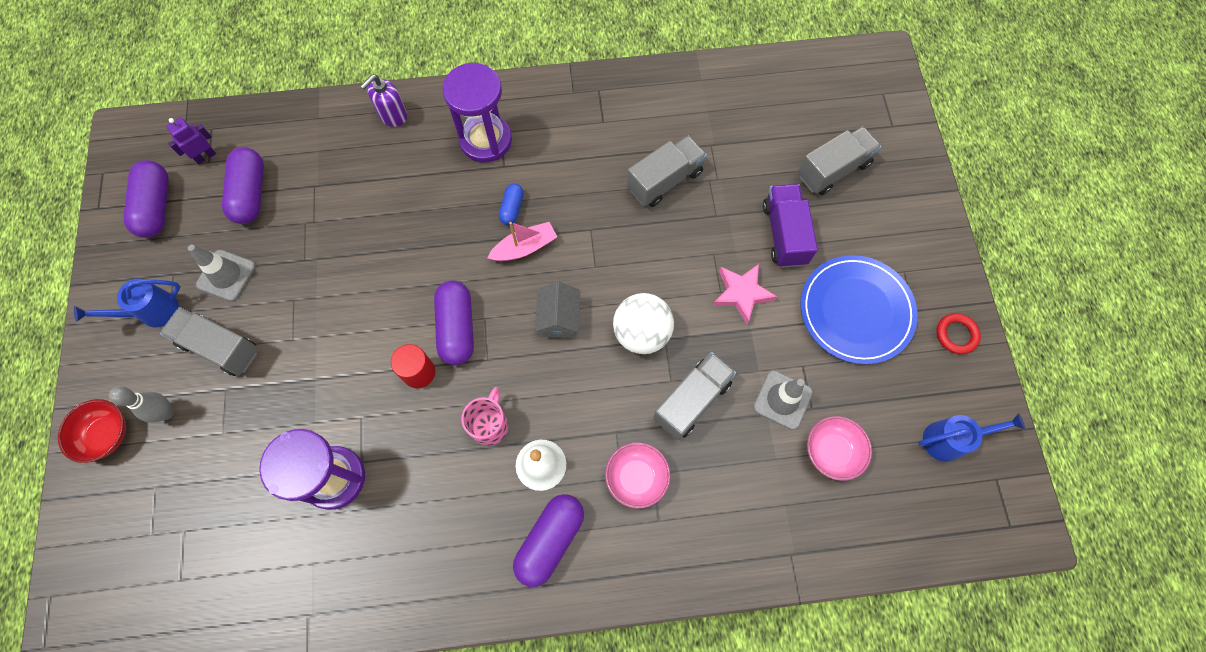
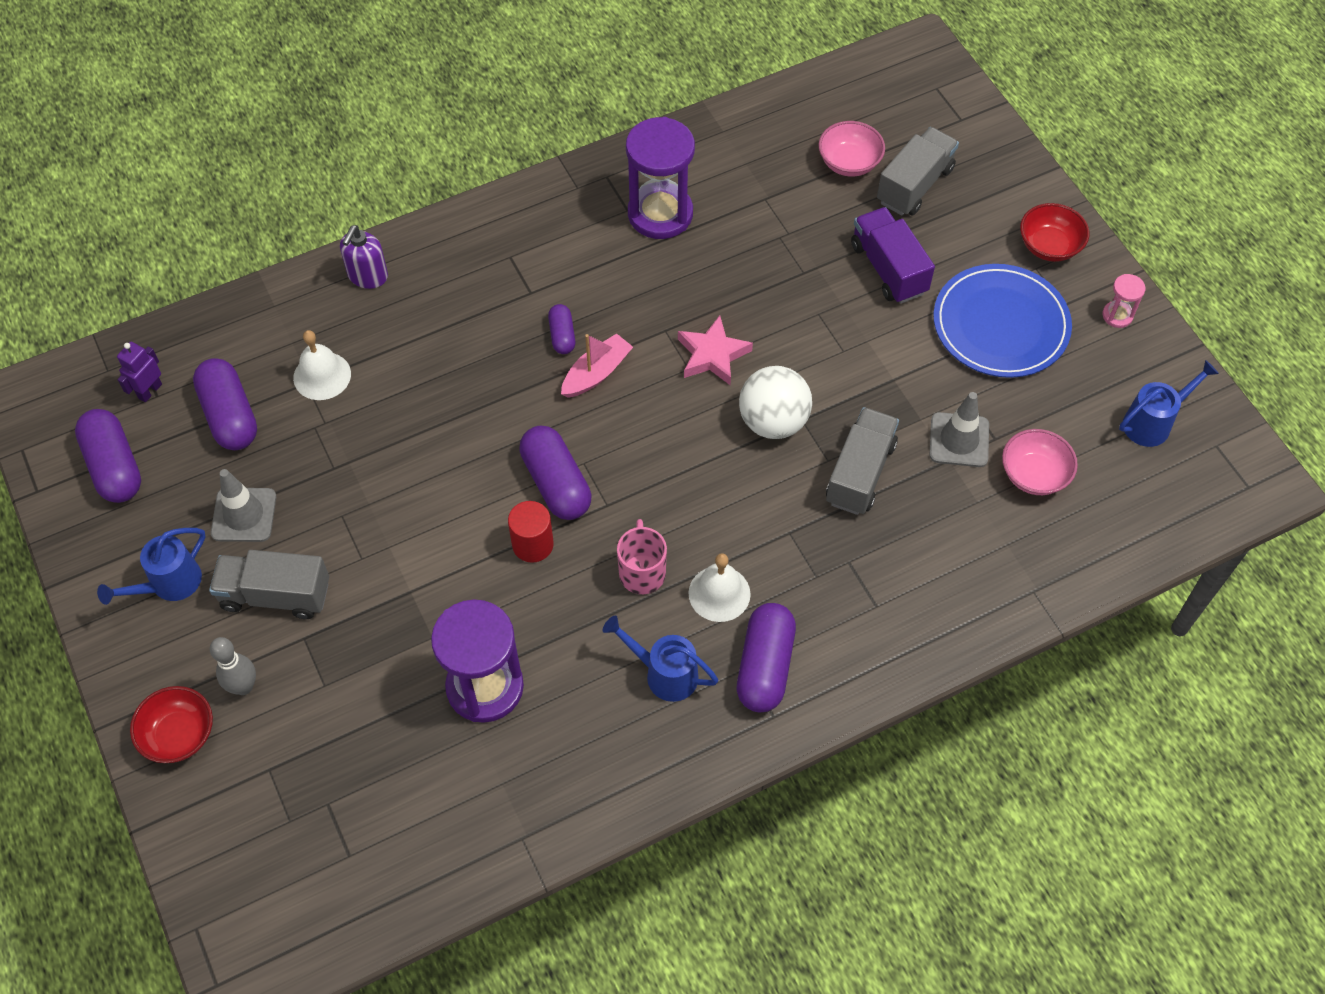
camera: 20 degrees left, 10 degrees down
purple hourglass [442,63,512,163] -> purple hourglass moved to [626,117,695,239]
blue capsule [499,183,524,225] -> purple capsule [548,304,575,354]
grey house [535,281,580,338] -> none
pink bowl [605,442,671,509] -> pink bowl moved to [819,121,885,177]
grey truck [627,135,707,207] -> none
pink star [713,264,777,324] -> pink star moved to [678,315,753,385]
red ring [936,313,981,354] -> pink hourglass [1102,274,1146,328]
none -> white bell [293,330,351,400]
none -> blue watering can [603,616,718,702]
none -> red bowl [1020,203,1089,262]

